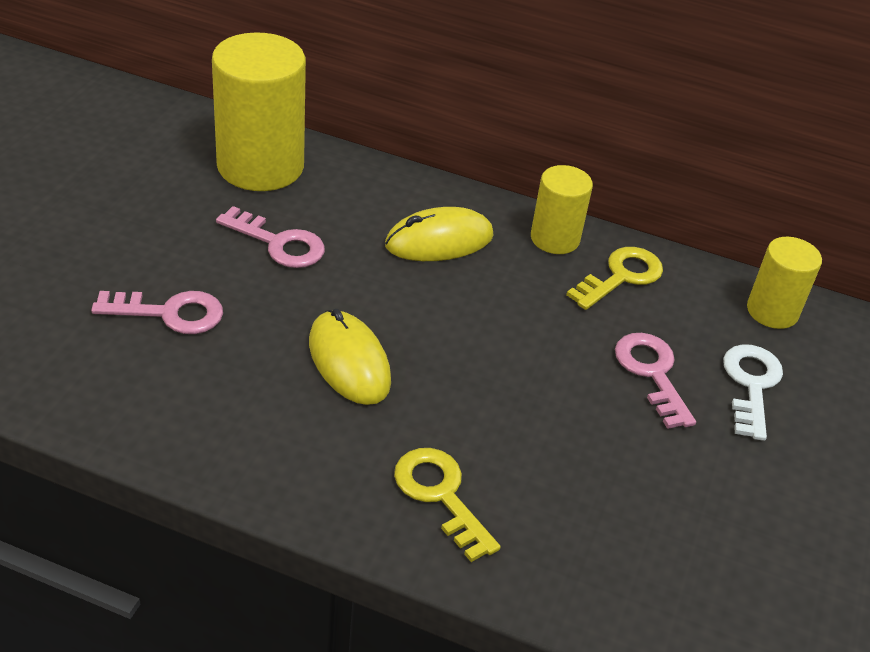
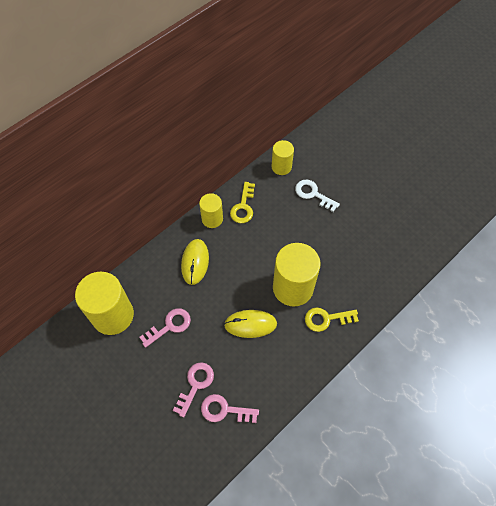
camera: 60 degrees left, 20 degrees up
yellow key [566,247,663,310] -> yellow key turned 150 degrees counterclockwise [230,182,255,223]
pink key [615,333,696,429] -> pink key moved to [201,394,259,423]
none -> yellow cylinder [273,243,321,306]

